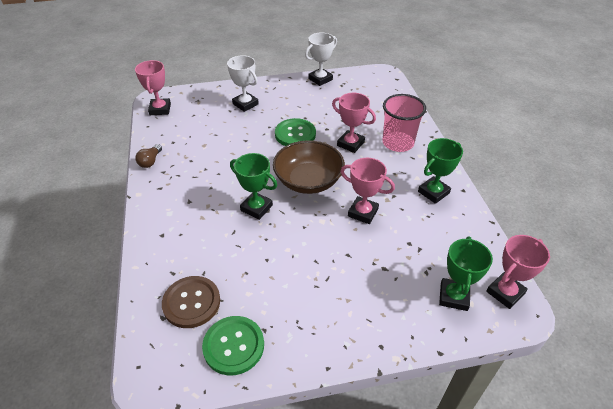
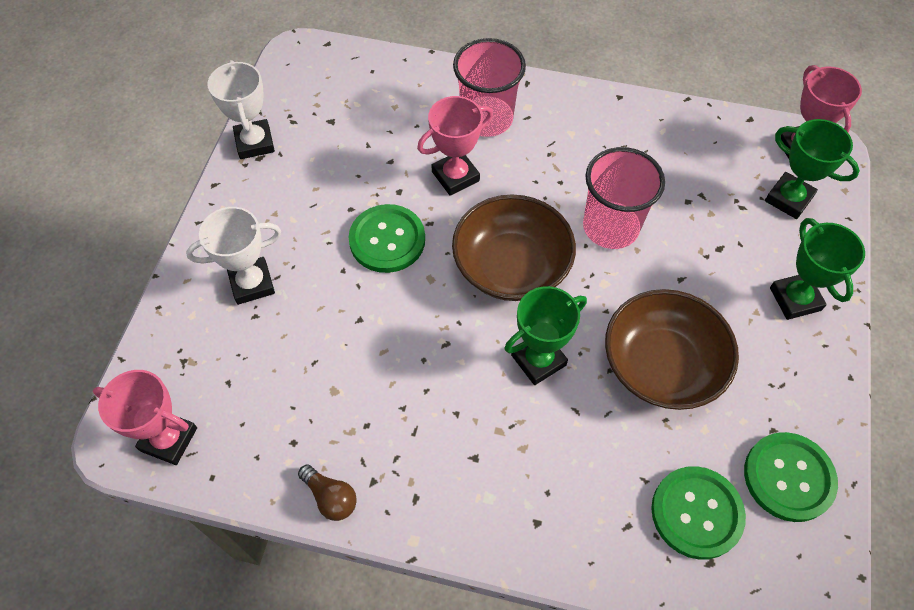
camera: 65 degrees left, 15 degrees up
brown button [162,276,220,328] -> green button [651,466,746,559]
pink trophy [340,158,395,224] -> pink cup [583,147,665,249]
green trophy [418,138,463,204] -> green trophy moved to [770,218,865,320]
none -> brown bowl [605,289,739,410]

